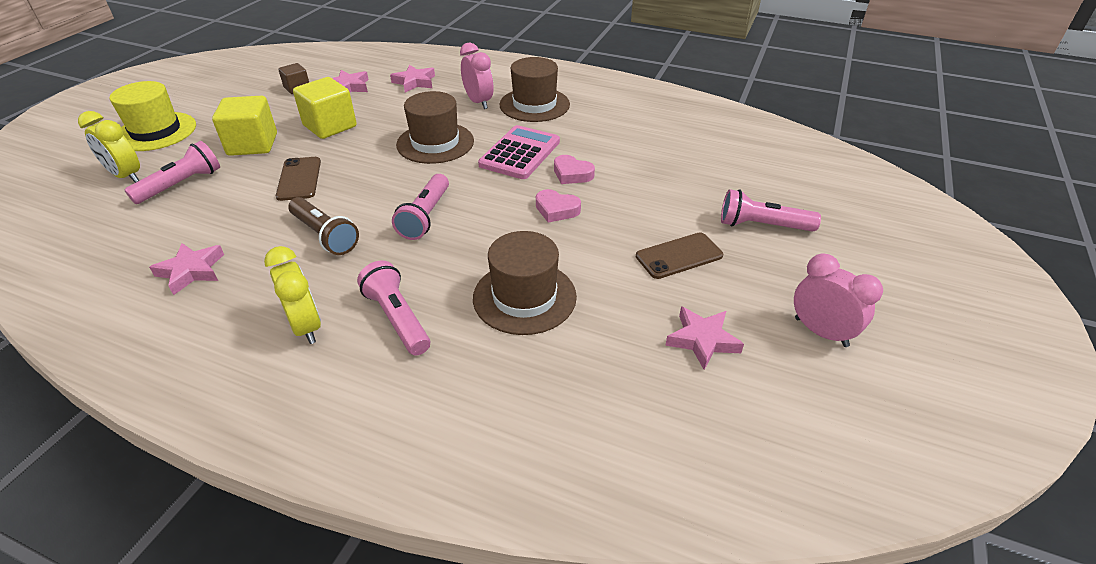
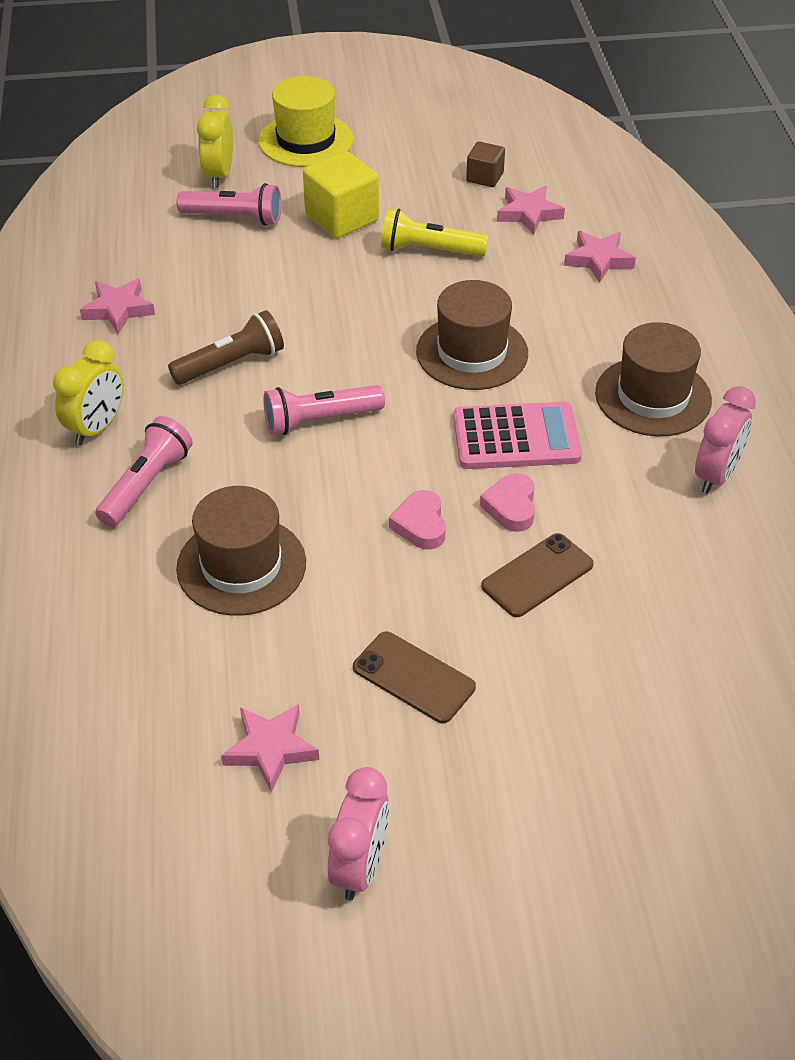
camera: 60 degrees right, 5 degrees up
brown phone [276,157,321,201] -> brown phone moved to [481,533,594,617]
brown flashlight [288,197,359,255] -> brown flashlight turned 135 degrees counterclockwise [168,310,284,385]
yellow cube [293,77,357,139] -> yellow flashlight [381,209,488,257]
pink clock [460,43,494,109] -> pink clock moved to [695,386,756,494]
pink flashlight [721,189,821,232] -> none

